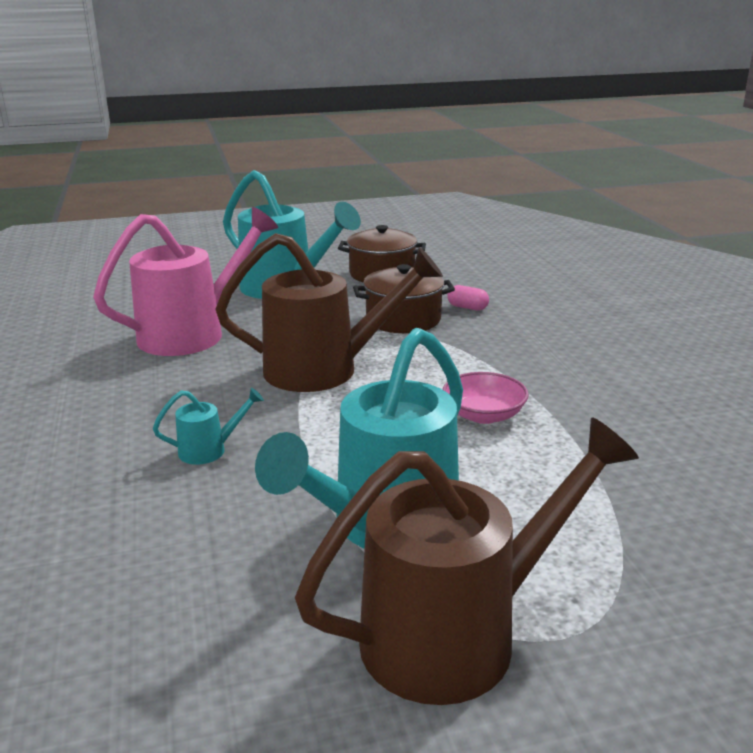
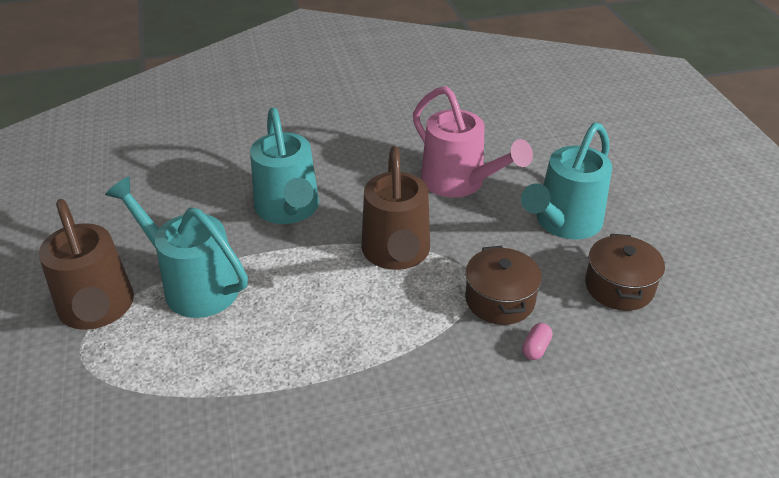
camera: 90 degrees right, 15 degrees up
turquoise watering can [153,387,264,465] -> turquoise watering can [250,107,319,224], size x2.38
pink bowl [443,372,529,424] -> none

